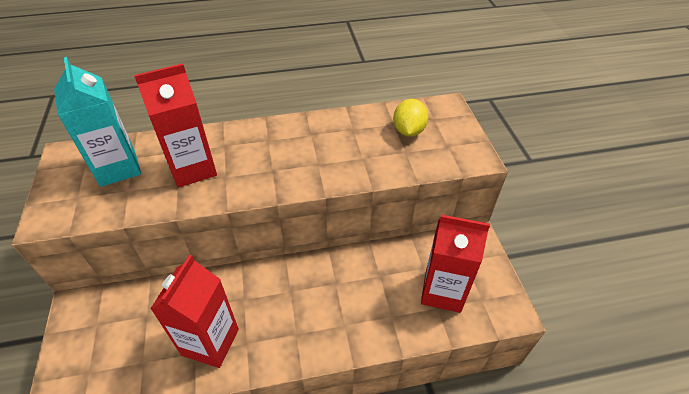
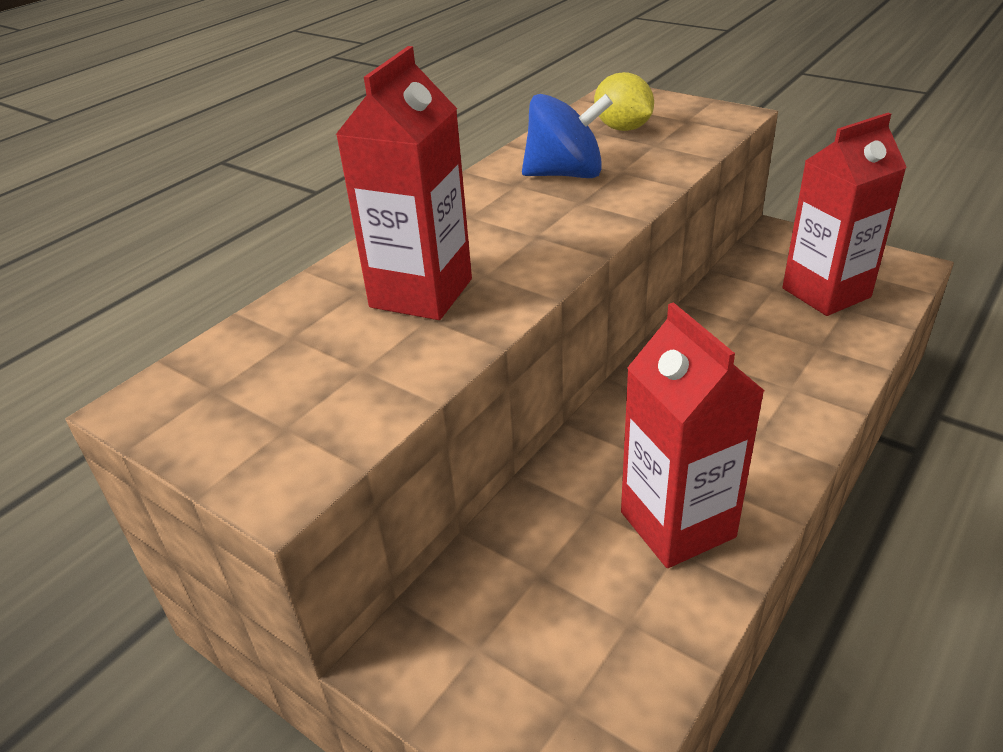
camera: 40 degrees left, 10 degrees down
turquoise carton [54,57,141,187] -> none
none -> blue spinning top [522,94,613,178]

